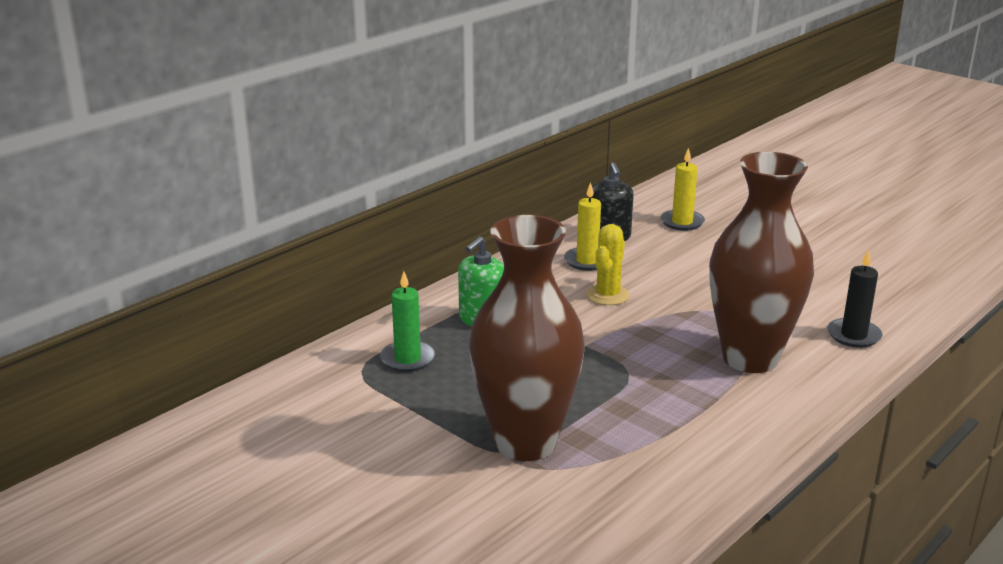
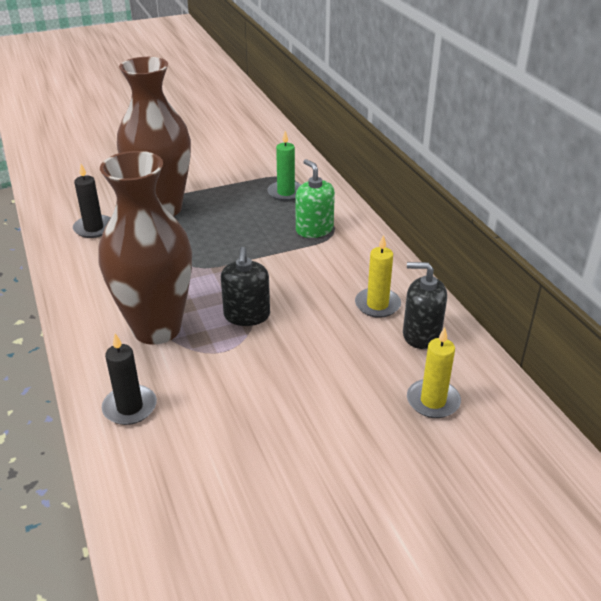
camera: 115 degrees right, 10 degrees up
yellow cactus [586,224,630,305] -> none
none -> black candle [73,164,110,238]
none -> black soap dispenser [221,247,270,326]

